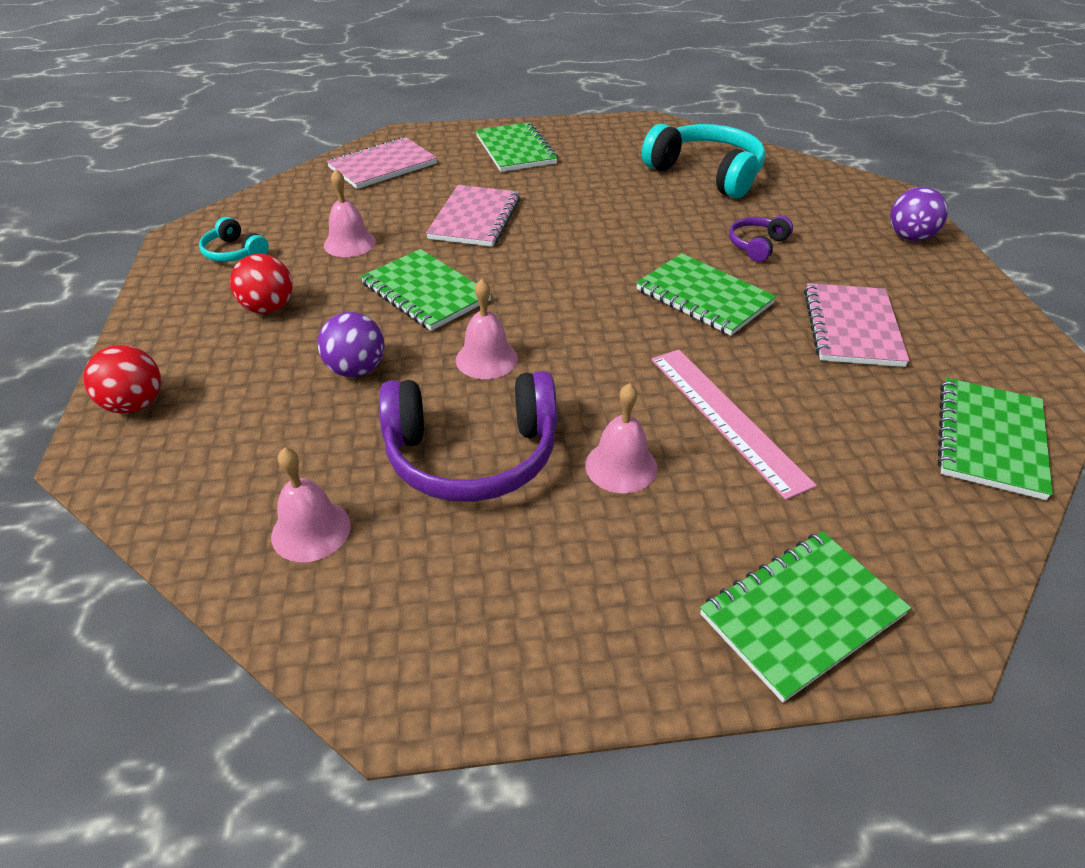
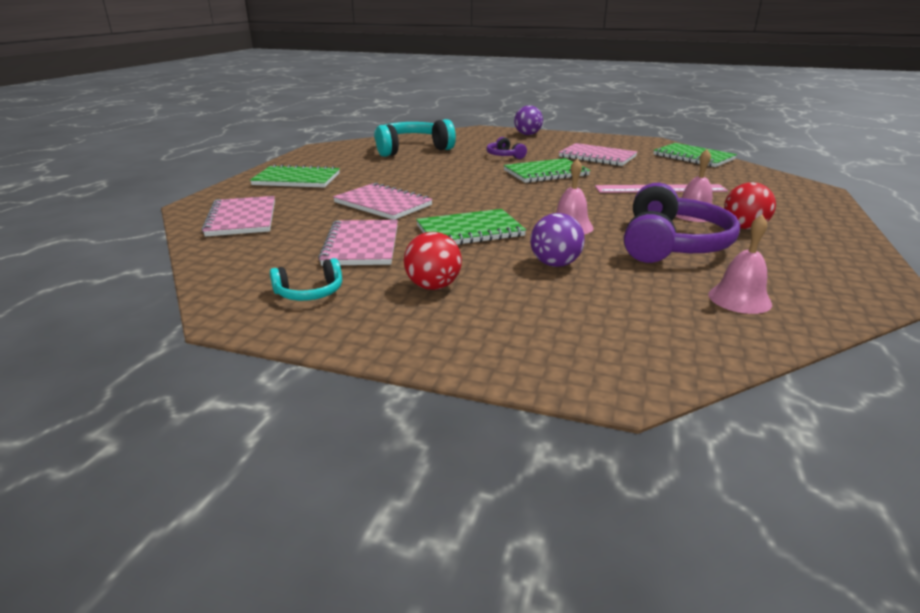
camera: 65 degrees left, 15 degrees down
red ball [83,345,161,414] -> red ball moved to [724,182,776,229]
pink bell [324,169,376,257] -> pink notebook [318,220,398,266]
green notebook [700,531,911,703] -> none

